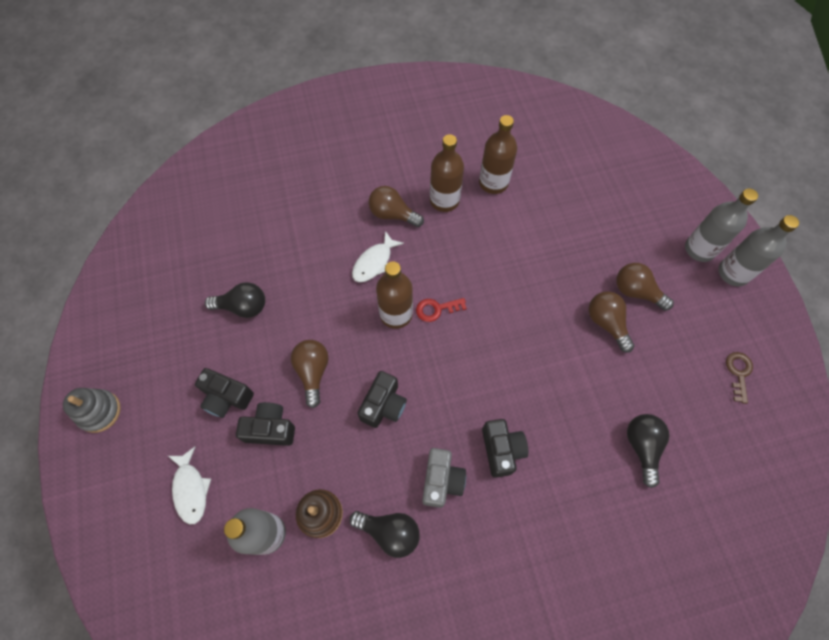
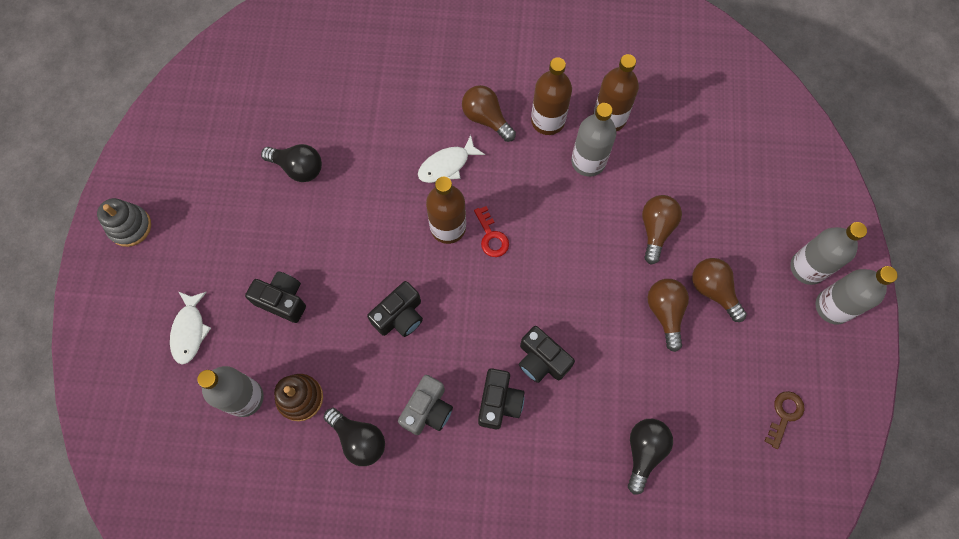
camera: 20 degrees right, 5 degrees up
black camera [195,368,254,418] -> black camera moved to [519,326,575,383]
brown light bulb [291,340,328,408] -> brown light bulb moved to [642,195,682,265]
red key [416,298,467,322] -> red key turned 120 degrees counterclockwise [474,206,509,257]
none -> grey bottle [571,103,617,177]

